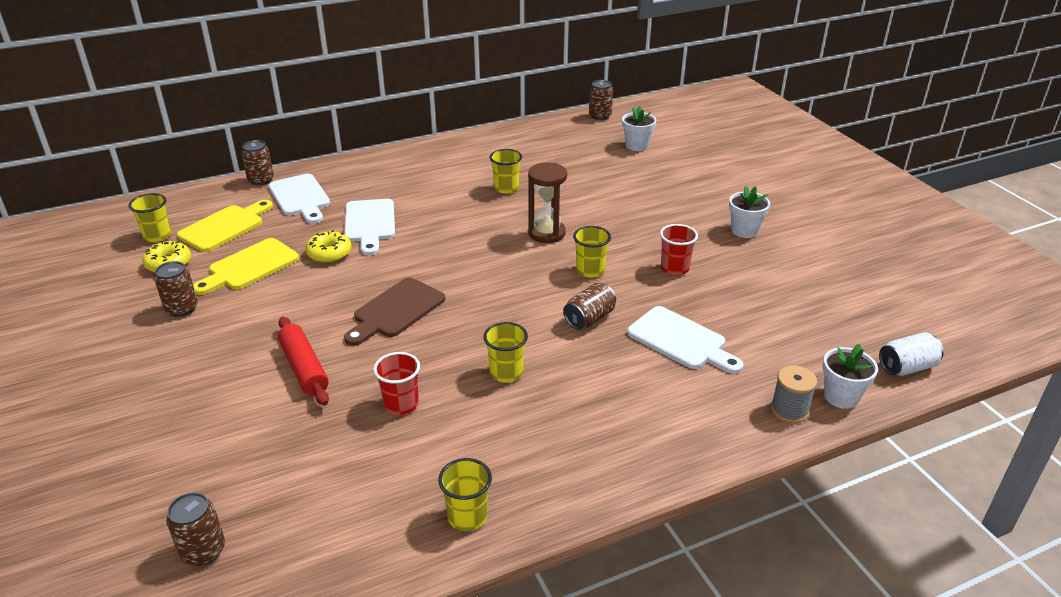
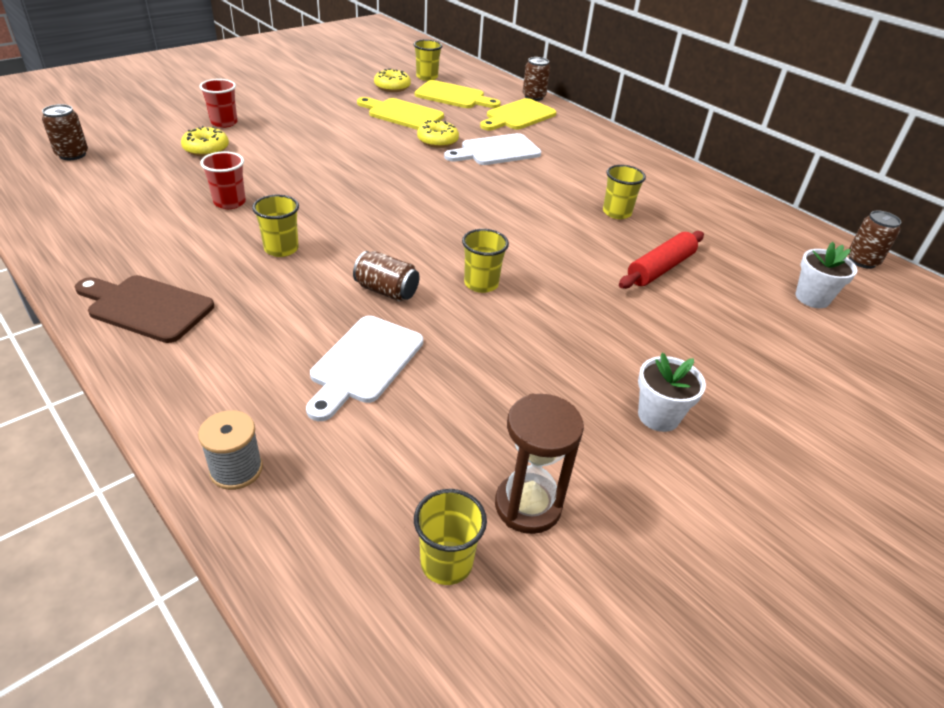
camera: 70 degrees right, 5 degrees up
brown can [154,261,198,317] -> none
white cutting board [268,174,330,224] -> yellow cutting board [480,98,557,130]
red rolling pin [278,317,329,406] -> red rolling pin moved to [619,231,704,289]
brown cutting board [344,278,445,346] -> brown cutting board moved to [75,275,214,343]
yellow cup [438,458,492,531] -> yellow cup moved to [414,489,487,585]
brown hourglass [528,162,567,243] -> brown hourglass moved to [495,393,584,534]
red cup [660,224,698,276] -> red cup moved to [199,79,238,128]
white flower pot [823,344,878,409] -> none
white can [879,332,944,376] -> none
none -> yellow donut [181,126,229,157]

